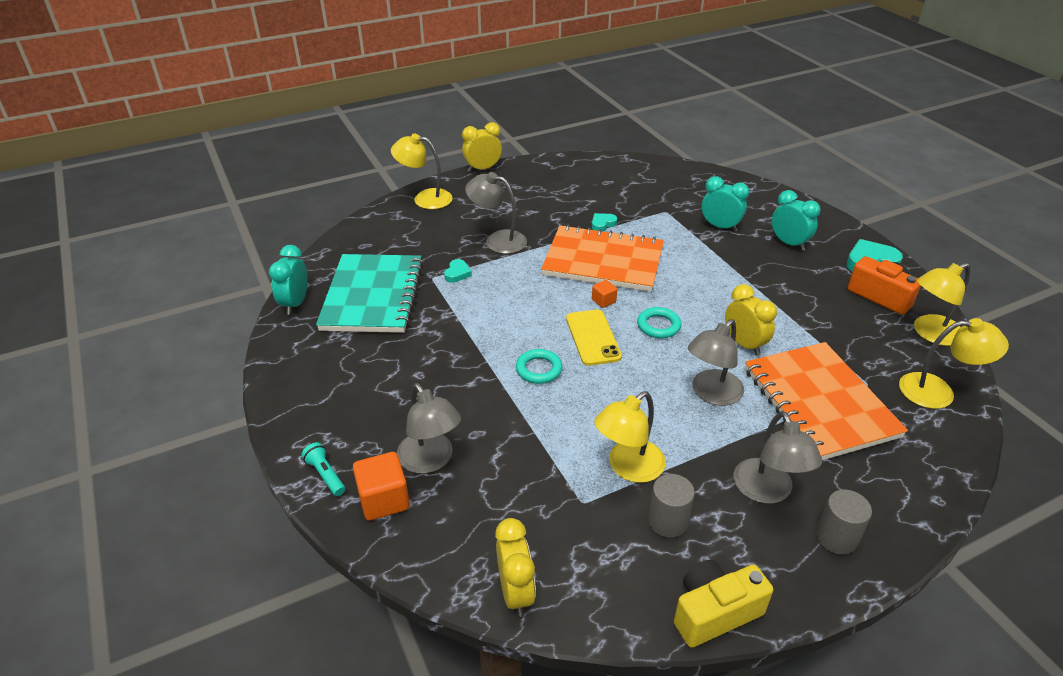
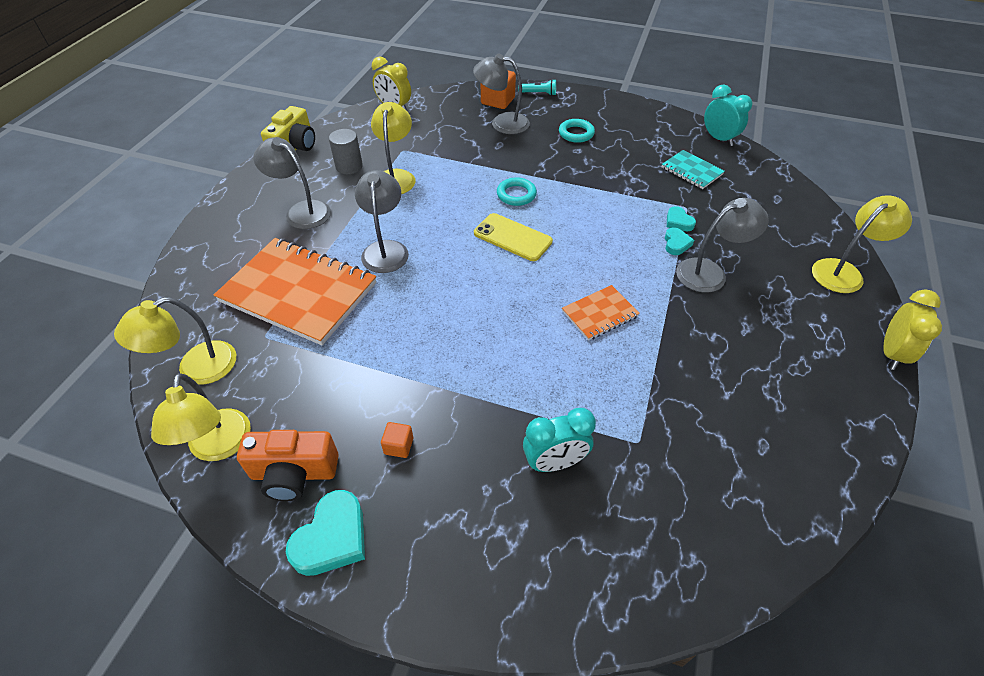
camera: 135 degrees right, 10 degrees up
turquoise notebook [316,254,424,333] -> turquoise notebook [661,150,725,189], size x0.47
orange notebook [541,225,664,292] -> orange notebook [562,285,640,341], size x0.47
turquoise heart [592,213,617,231] -> turquoise heart moved to [665,227,694,255]
orange cube [592,280,617,308] -> orange cube moved to [381,422,413,458]
turquoise ring [637,307,681,338] -> turquoise ring moved to [559,119,595,143]
yellow clock [725,284,777,356] -> none
turquoise clock [772,190,820,251] -> none
grey cylinder [816,490,872,554] -> none
yellow lamp [914,263,970,346] -> yellow lamp turned 150 degrees clockwise [151,373,251,461]

